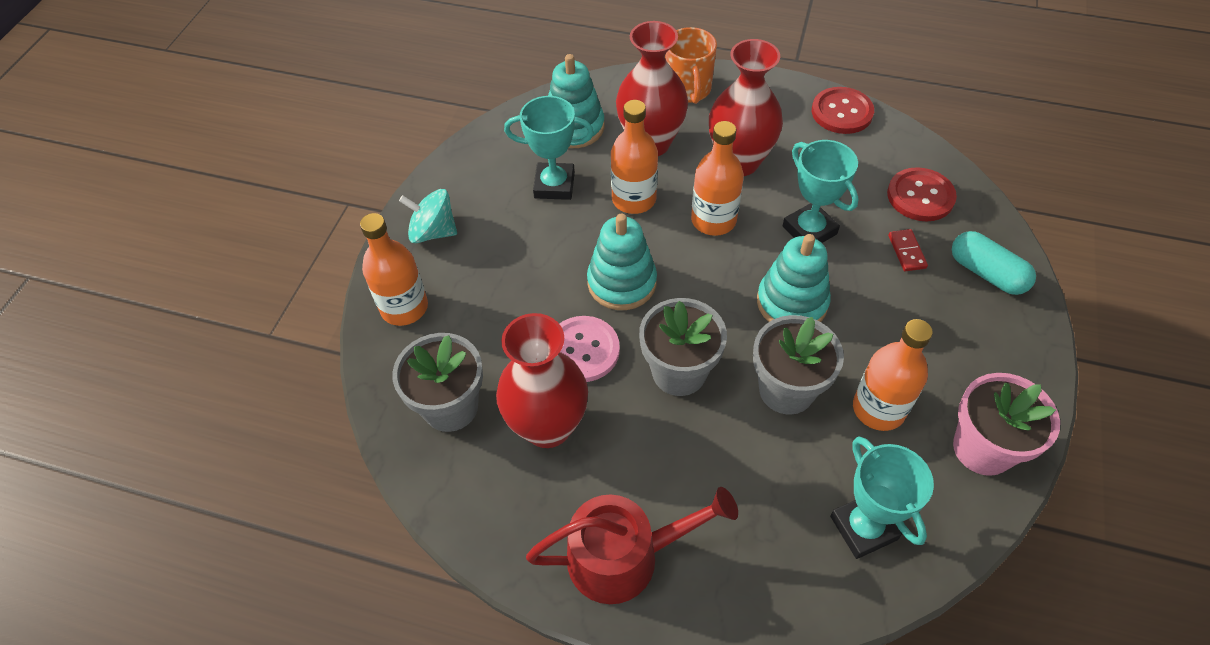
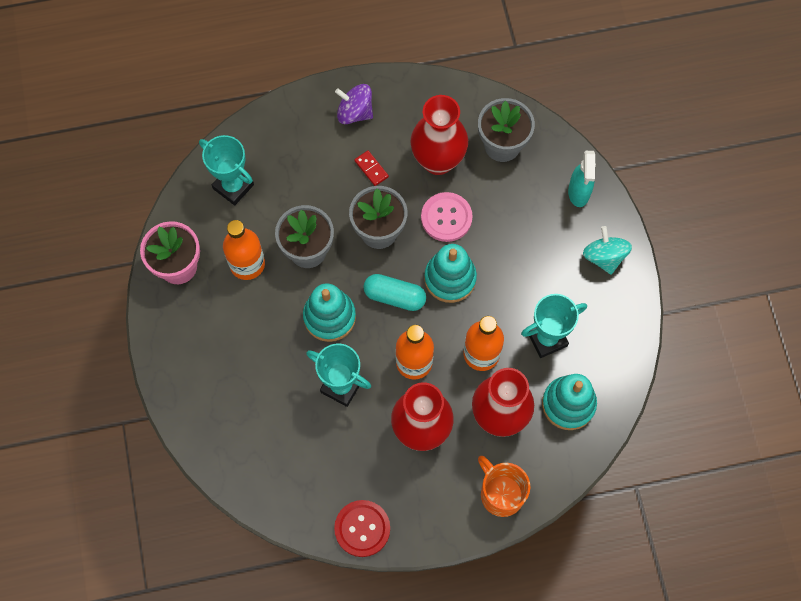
camera: 150 degrees right, 15 degrees up
orange bottle [360,213,428,326] -> turquoise spray bottle [568,151,596,207]
turquoise spinning top [399,189,457,243] -> turquoise spinning top turned 90 degrees counterclockwise [583,226,632,275]
red watering can [526,487,738,604] -> purple spinning top [335,84,373,124]
red button [887,167,957,221] -> none
red domino [888,229,928,272] -> red domino moved to [354,150,389,186]
turquoise capsule [952,231,1036,295] -> turquoise capsule moved to [363,274,426,311]

